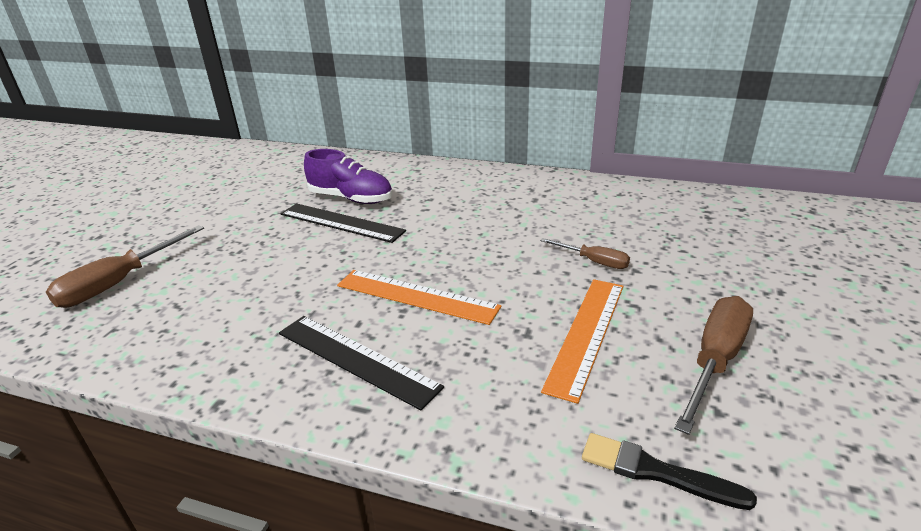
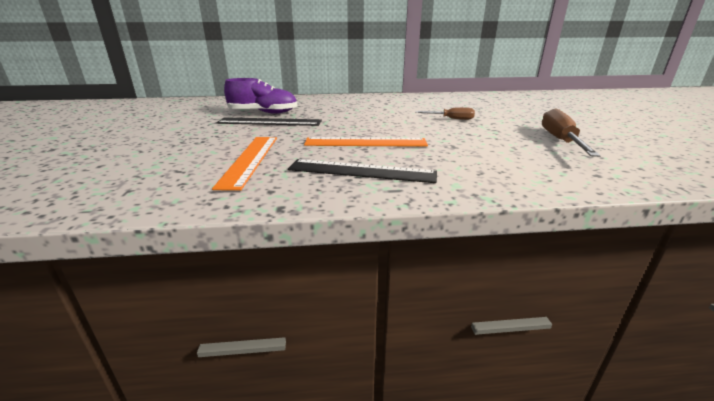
camera: 25 degrees left, 5 degrees down
brown screwdriver [46,225,204,308] -> none
orange ruler [541,279,623,404] -> orange ruler moved to [212,137,277,191]
black brush [582,433,757,510] -> none

